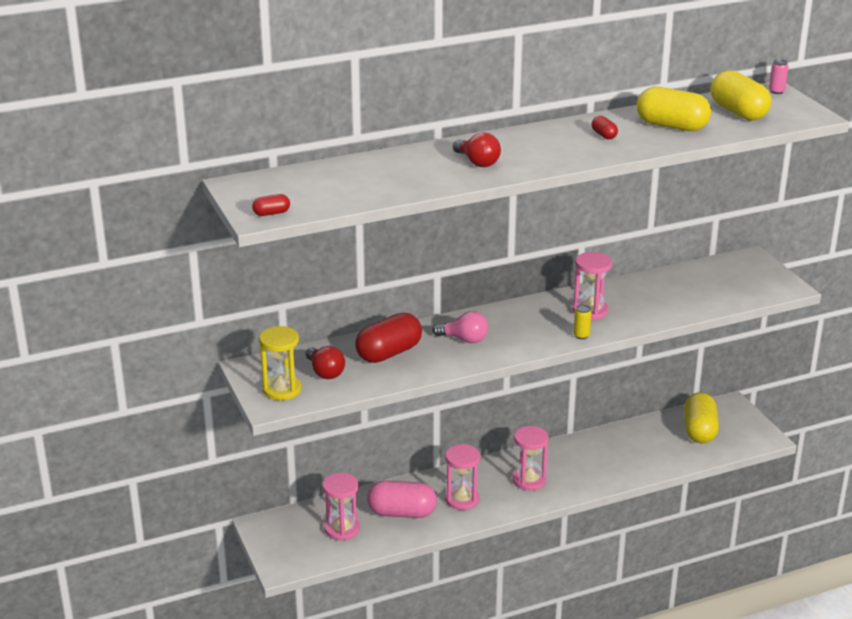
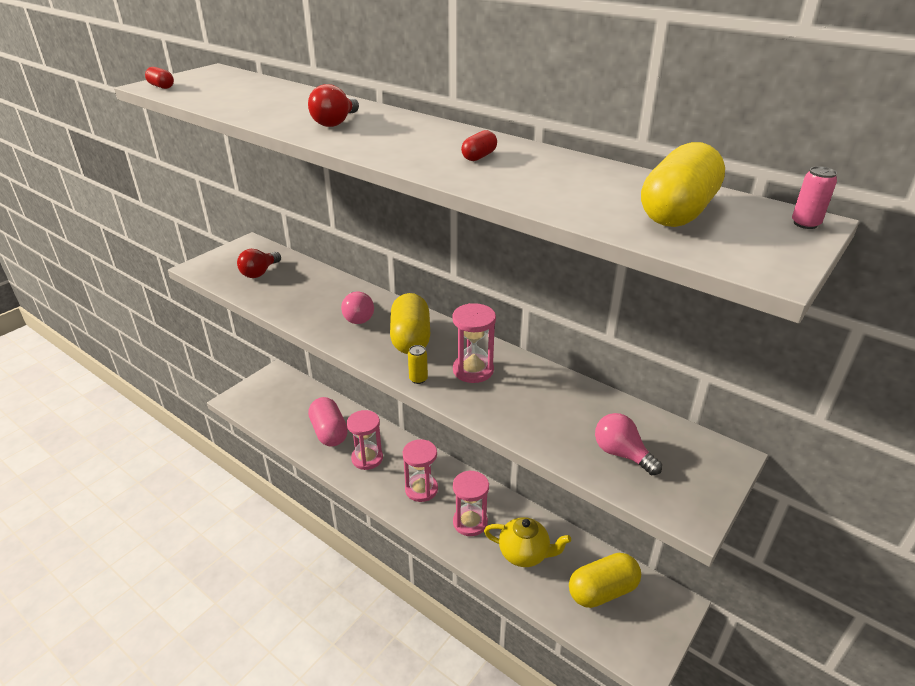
camera: 60 degrees right, 5 degrees up
yellow hourglass [259,326,302,400] -> none
pink hourglass [322,473,360,541] -> pink hourglass moved to [453,470,489,536]
red capsule [355,313,422,363] -> none
yellow capsule [637,87,711,131] -> yellow capsule moved to [390,293,430,354]
none -> yellow teapot [484,517,571,567]
none -> pink light bulb [595,413,662,475]

